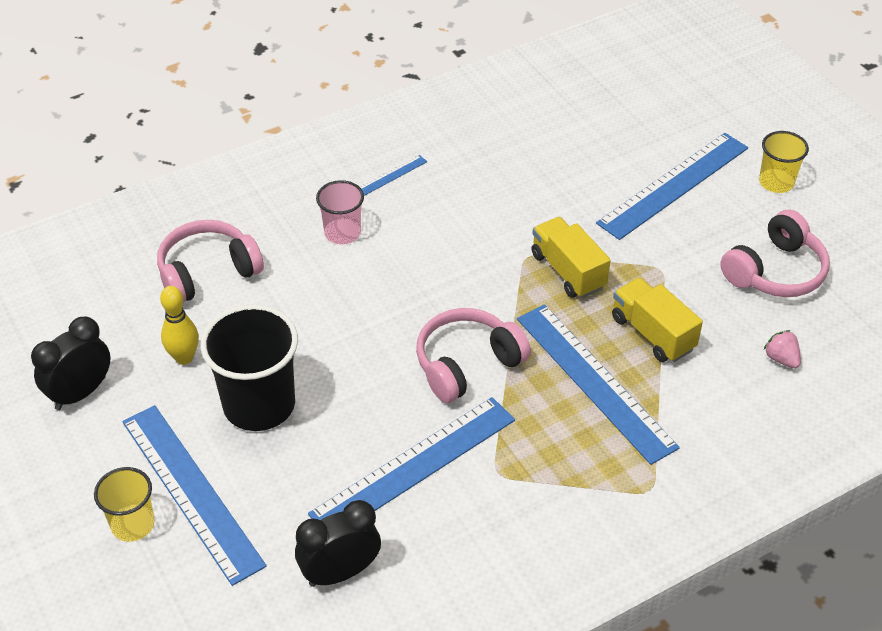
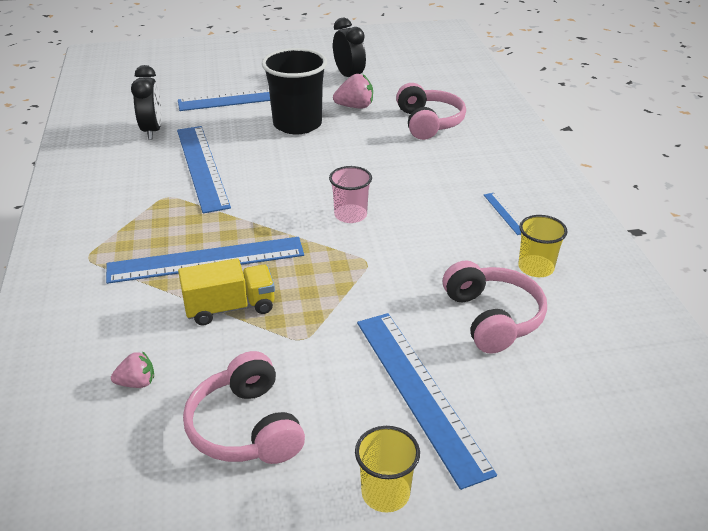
camera: 110 degrees right, 10 degrees down
yellow cup [94,467,155,542] -> yellow cup moved to [518,215,567,277]
yellow bowling pin [160,286,199,365] -> pink strawberry [333,74,373,109]
pink cup [316,180,364,244] -> pink cup moved to [329,166,372,223]
pink headphones [416,308,531,403] -> pink headphones moved to [443,260,547,354]
yellow truck [531,217,611,298] -> none

